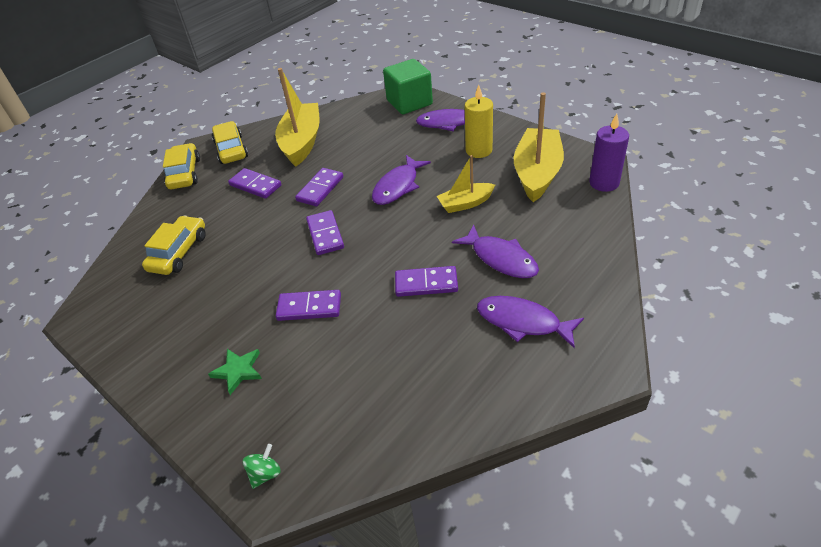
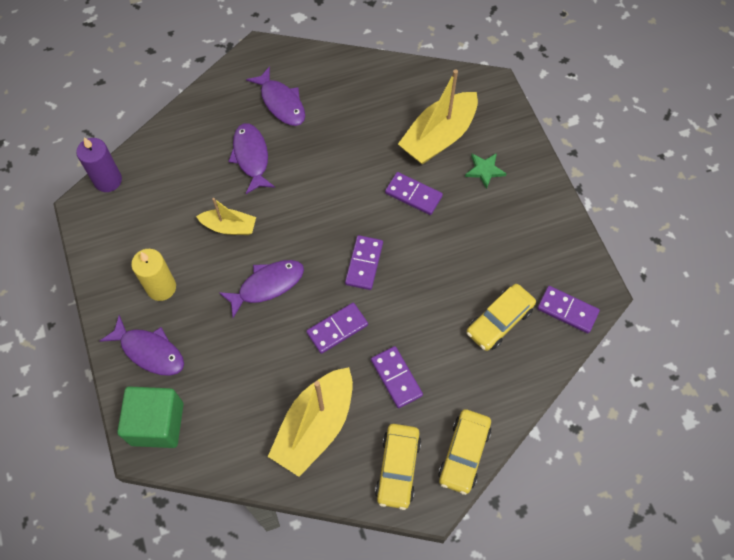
camera: 155 degrees left, 20 degrees up
green spinning top [243,444,281,489] -> none
purple domino [395,266,458,297] -> purple domino moved to [537,286,600,334]
yellow boat [514,92,564,202] -> yellow boat moved to [398,69,478,165]

